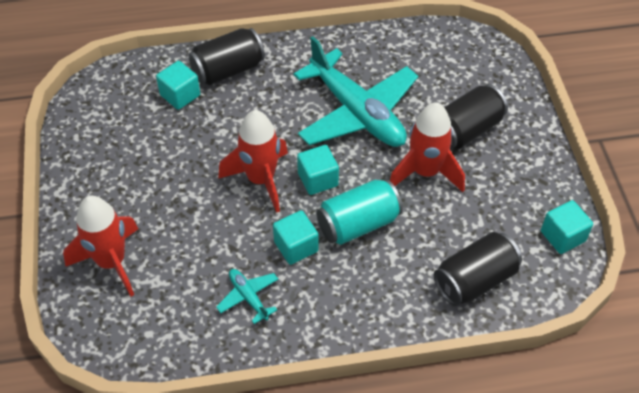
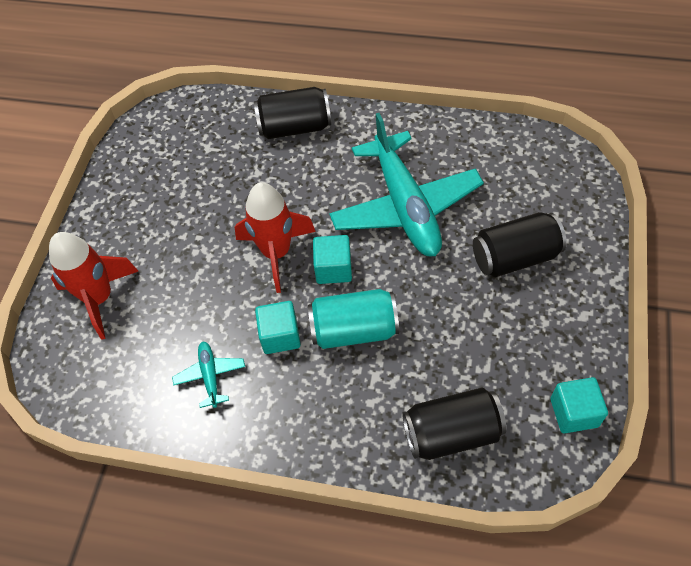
camera: 25 degrees right, 5 degrees up
turquoise cube [156,61,200,110] -> none
red rocket [390,102,465,192] -> none

